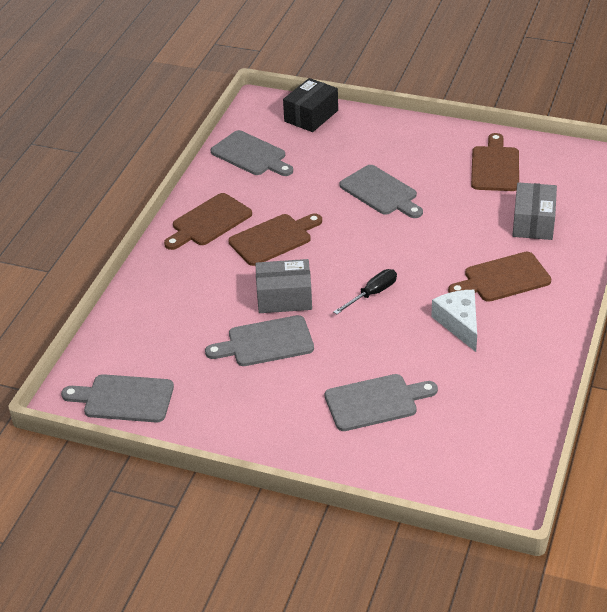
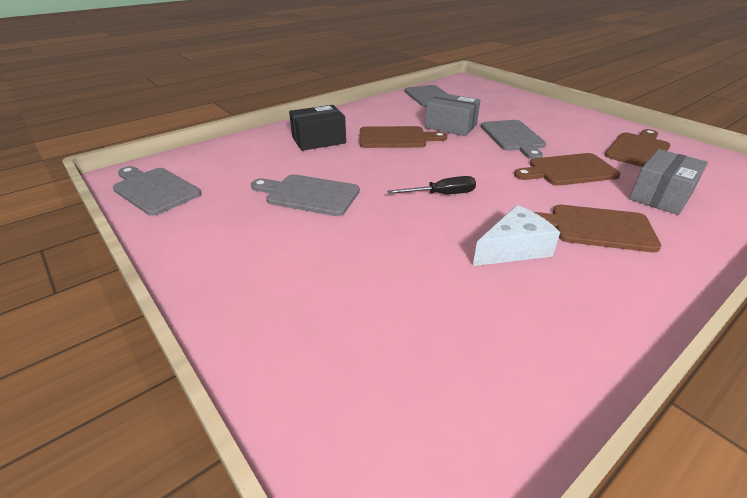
camera: 30 degrees right, 5 degrees down
brown cutting board [164,193,252,250] -> brown cutting board moved to [514,153,620,186]
grey box [255,259,312,313] -> grey box moved to [425,93,480,136]
black box [283,78,338,132] -> black box moved to [289,105,346,151]
grey cutting board [325,374,438,431] -> none
white cheese [431,290,477,352] -> white cheese turned 45 degrees clockwise [473,205,560,266]

